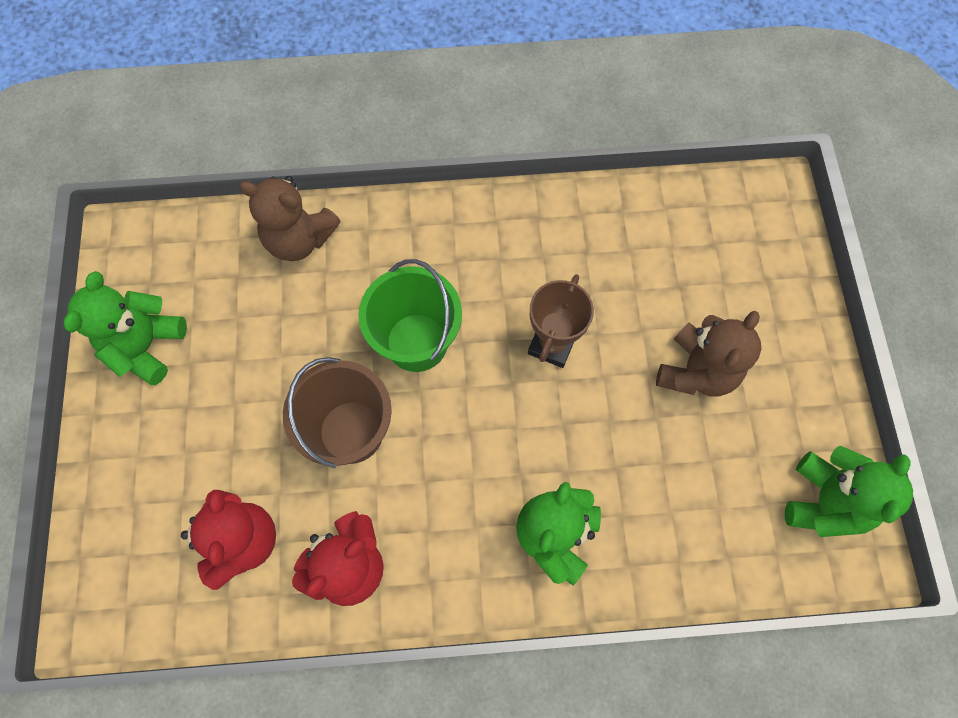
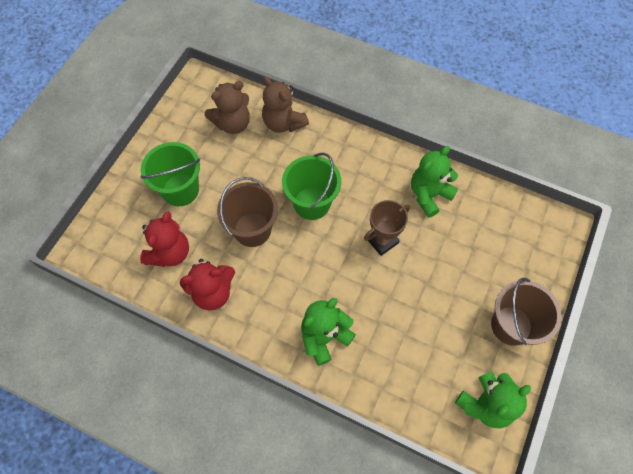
camera: 30 degrees right, 5 degrees down
green teddy bear [64,271,187,385] -> green teddy bear moved to [411,146,458,218]
brown teddy bear [656,311,761,397] -> brown teddy bear moved to [205,81,250,134]
none -> green bucket [140,142,200,206]
none -> brown bucket [491,278,562,346]

